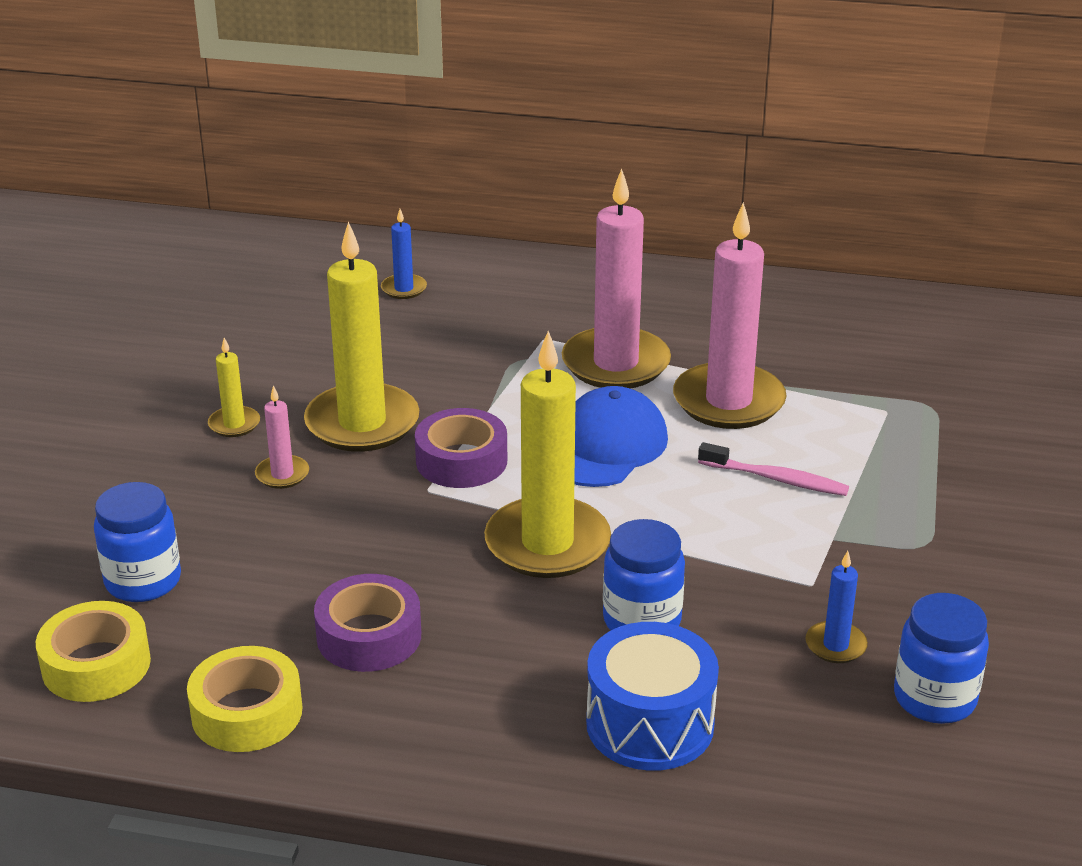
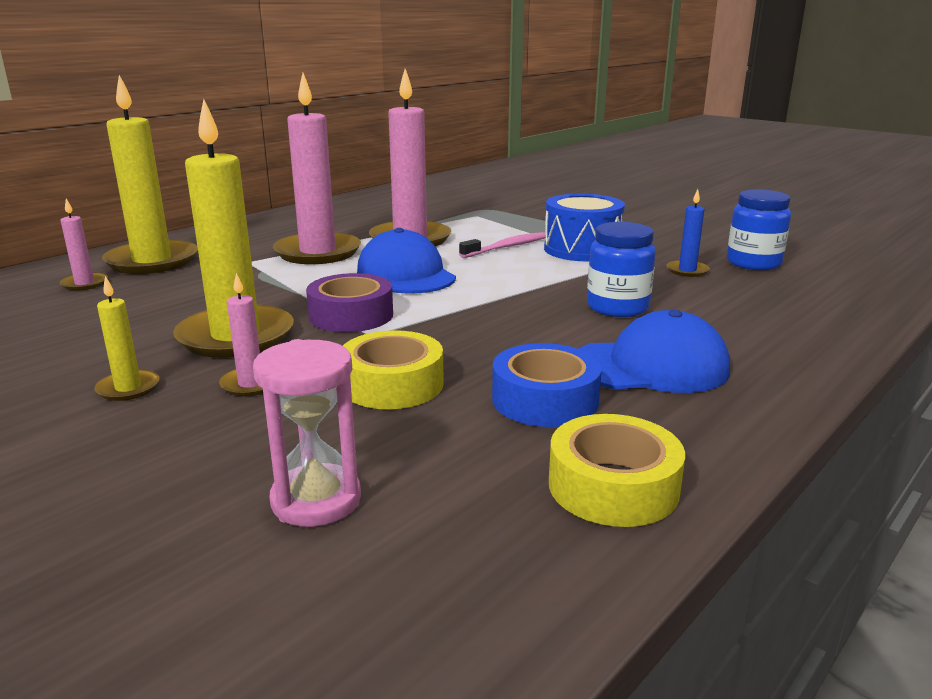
camera: 60 degrees left, 10 degrees down
yellow tape [36,601,151,702] -> yellow tape moved to [343,330,444,409]
blue jar [94,482,181,602] -> pink hourglass [253,339,361,527]
purple tape [314,574,421,672] -> blue tape [492,343,602,427]
blue candle [381,209,427,299] -> pink candle [60,199,108,291]
yellow candle [484,331,611,578] -> yellow candle moved to [102,75,198,274]
blue drum [586,622,719,771] -> blue drum moved to [544,194,625,261]
none -> blue cap [579,310,730,393]

